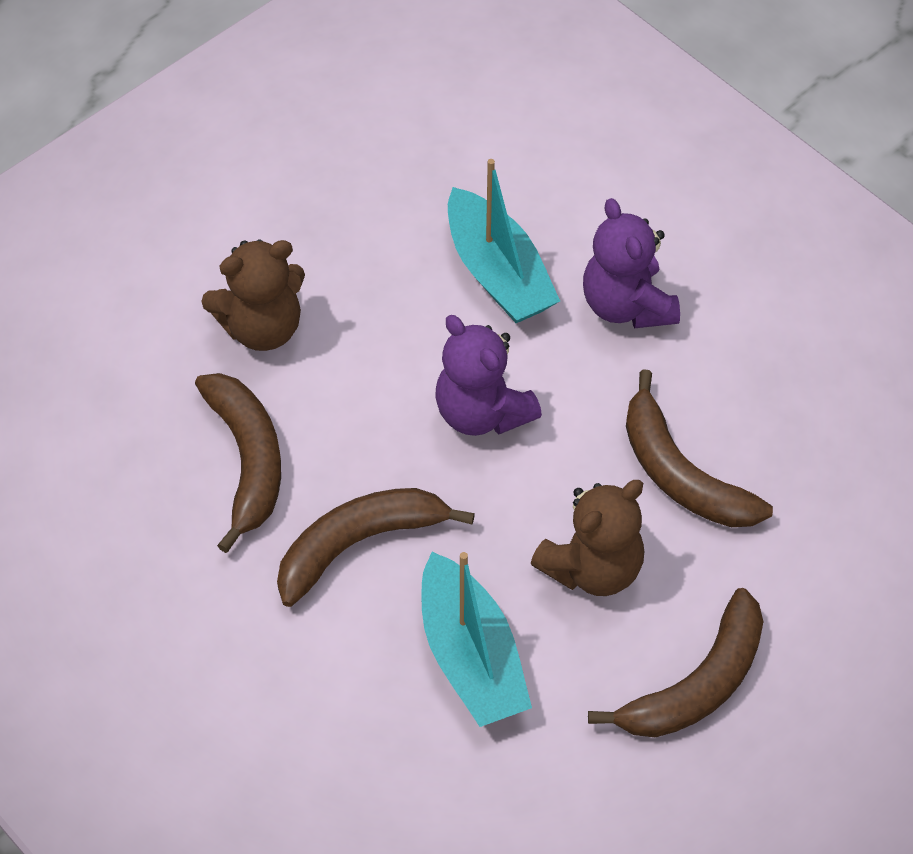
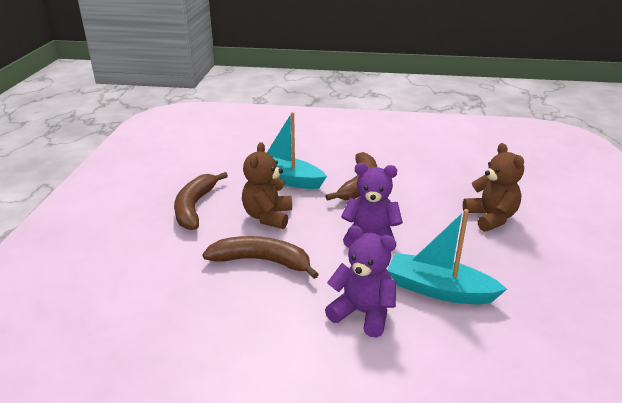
camera: 140 degrees right, 25 degrees down
brown banana [195,373,281,553] -> none
brown teddy bear [201,239,305,351] -> brown teddy bear turned 135 degrees clockwise [463,143,524,232]

